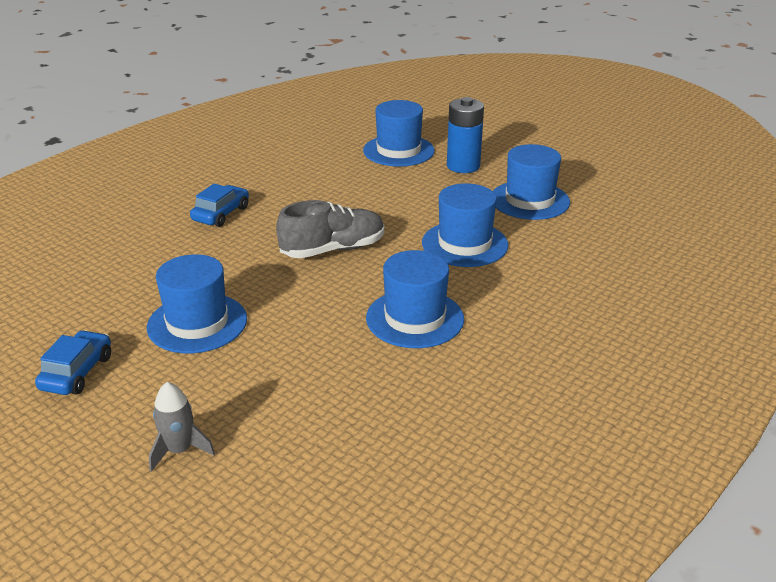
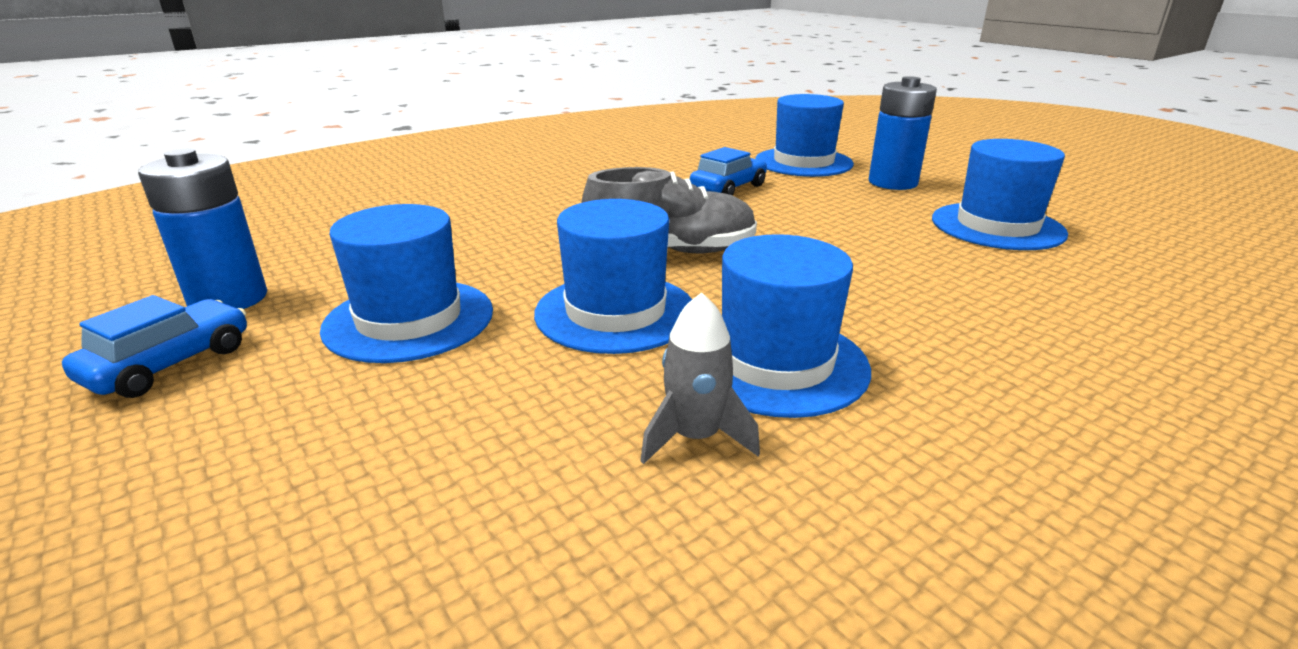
camera: 15 degrees right, 5 degrees down
grey rocket [149,382,215,472] -> grey rocket moved to [640,293,760,464]
blue car [190,184,249,227] -> blue car moved to [690,147,767,196]
blue hat [422,183,508,267] -> blue hat moved to [534,199,692,354]
none -> blue battery [138,148,267,309]

